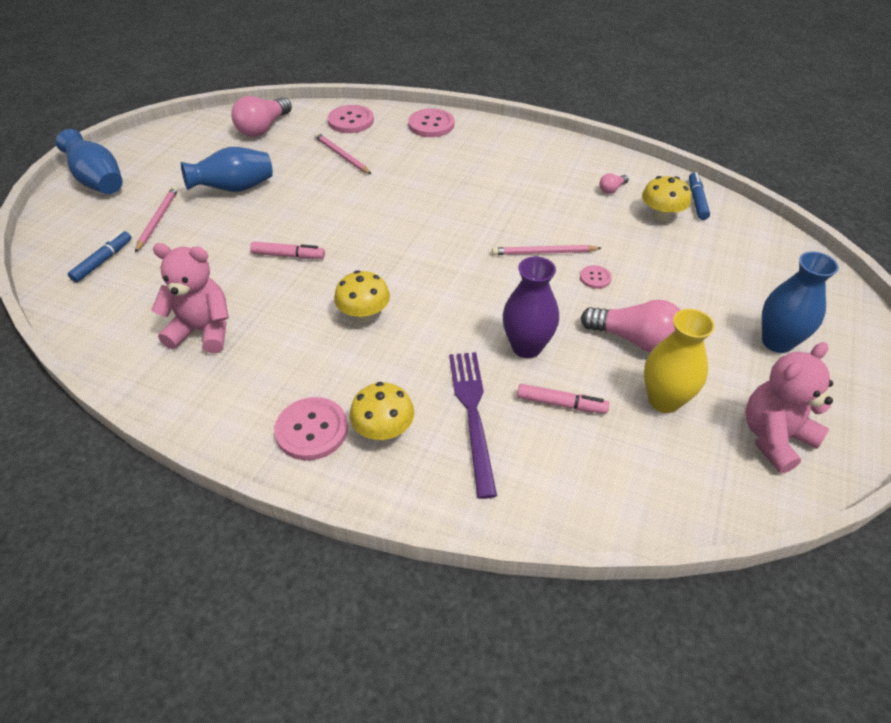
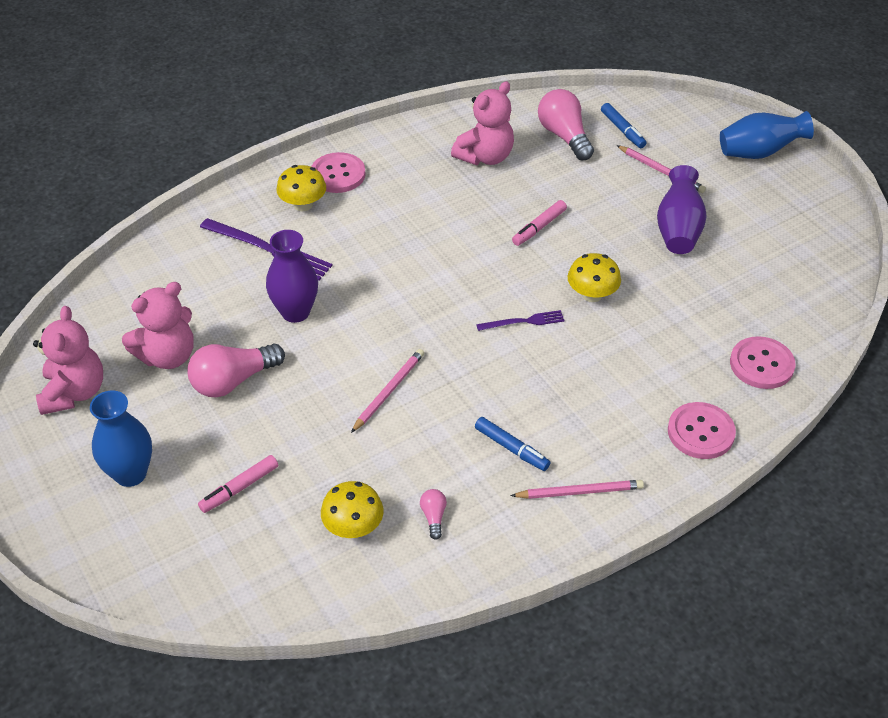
camera: 125 degrees right, 0 degrees up
blue vase [181,147,273,192] -> purple vase [657,165,707,254]
pink light bulb [231,96,292,137] -> pink light bulb moved to [538,89,594,160]
pink pencil [315,133,371,174] -> pink pencil moved to [510,480,644,499]
yellow mushroom [334,270,390,322] -> yellow mushroom moved to [568,253,621,302]
pink marker [517,384,609,414] -> pink marker moved to [198,455,278,513]
pink button [580,265,612,289] -> none
yellow vase [644,309,715,413] -> pink teddy bear [122,282,194,369]
blue marker [689,172,710,220] -> blue marker moved to [475,417,550,471]
none -> purple fork [476,310,565,331]

